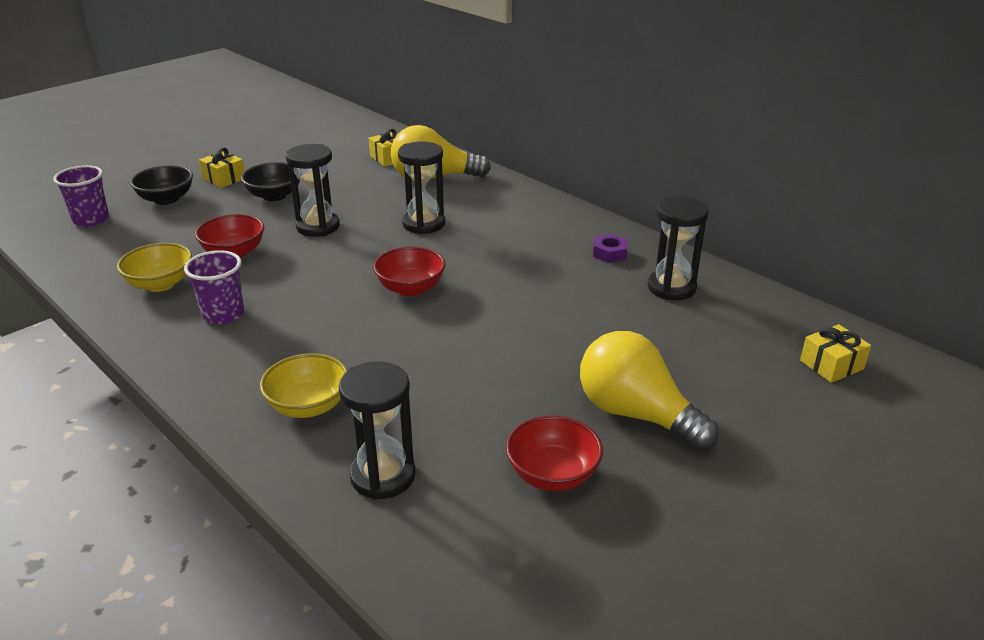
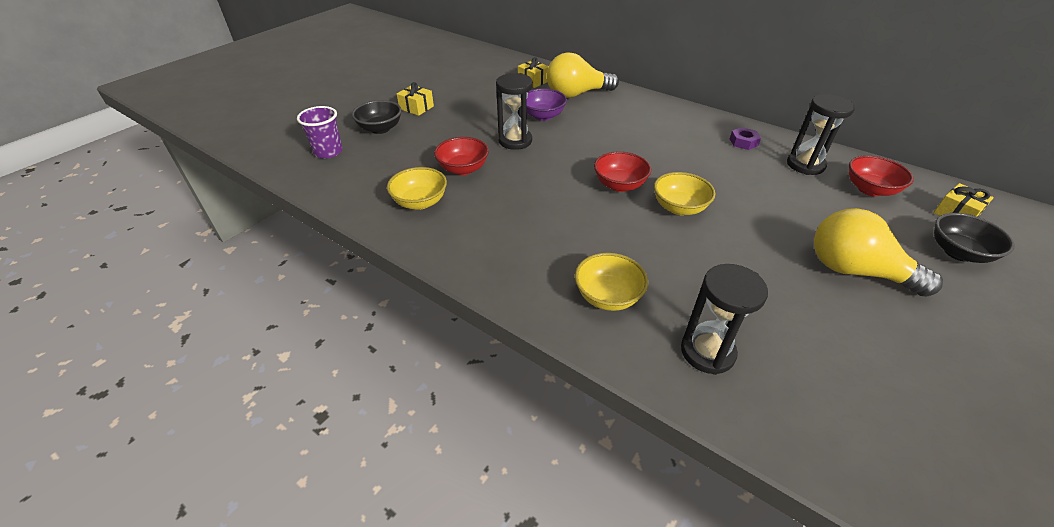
camera: 10 degrees left, 10 degrees up
purple cup [184,250,244,324] -> none
black bowl [241,162,300,201] -> black bowl moved to [934,213,1015,263]
black hourglass [398,142,445,234] -> none
red bowl [506,415,603,491] -> red bowl moved to [849,155,914,196]
none -> purple bowl [527,88,567,121]
none -> yellow bowl [654,172,715,215]

